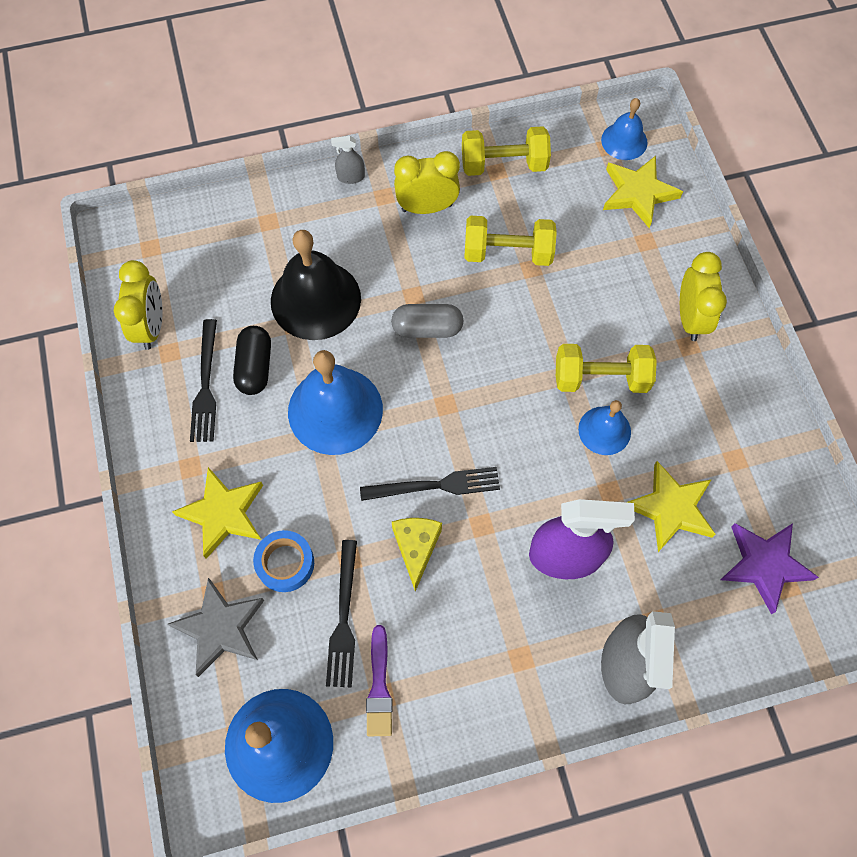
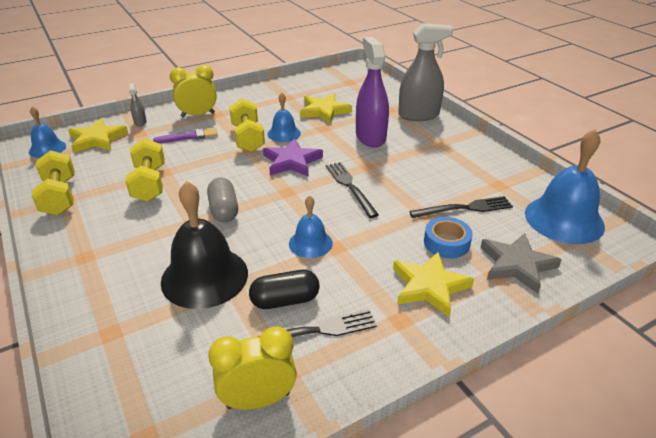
camera: 105 degrees left, 30 degrees down
blue bell [288,350,383,455] -> blue bell [289,195,333,258], size x0.55
grey spray bottle [331,136,365,184] -> grey spray bottle moved to [129,83,147,126]
purple brush [366,625,393,736] -> purple brush moved to [153,127,218,143]
yellow cheese [392,518,442,591] -> none
yellow clock [394,151,460,214] -> none
purple star [720,523,819,614] -> purple star moved to [263,139,323,177]

